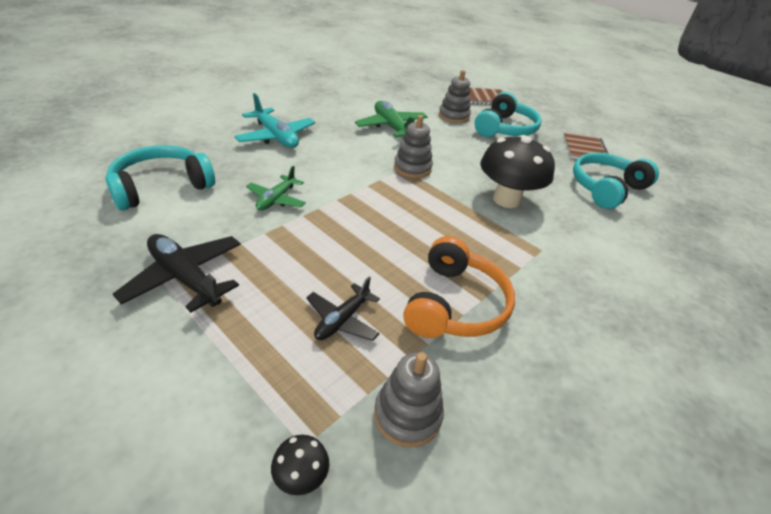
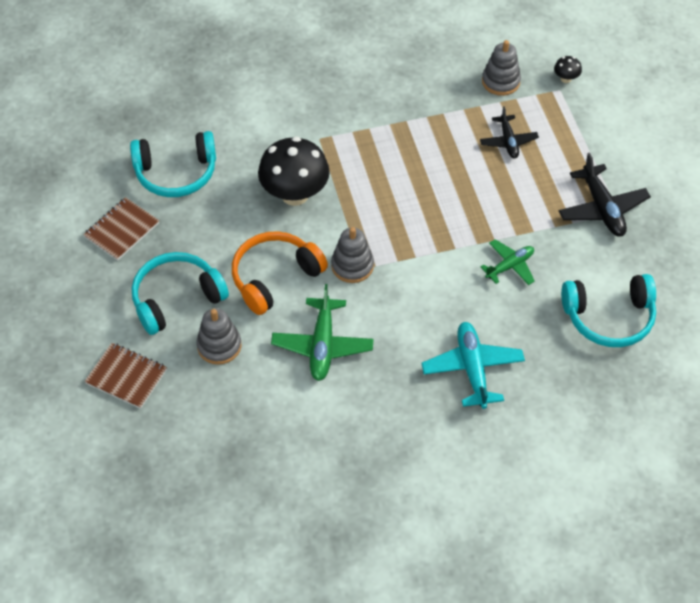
camera: 145 degrees left, 15 degrees up
black plane [306,276,380,341] -> black plane turned 105 degrees clockwise [480,106,539,158]
orange headphones [403,236,515,338] -> orange headphones moved to [232,231,328,315]

